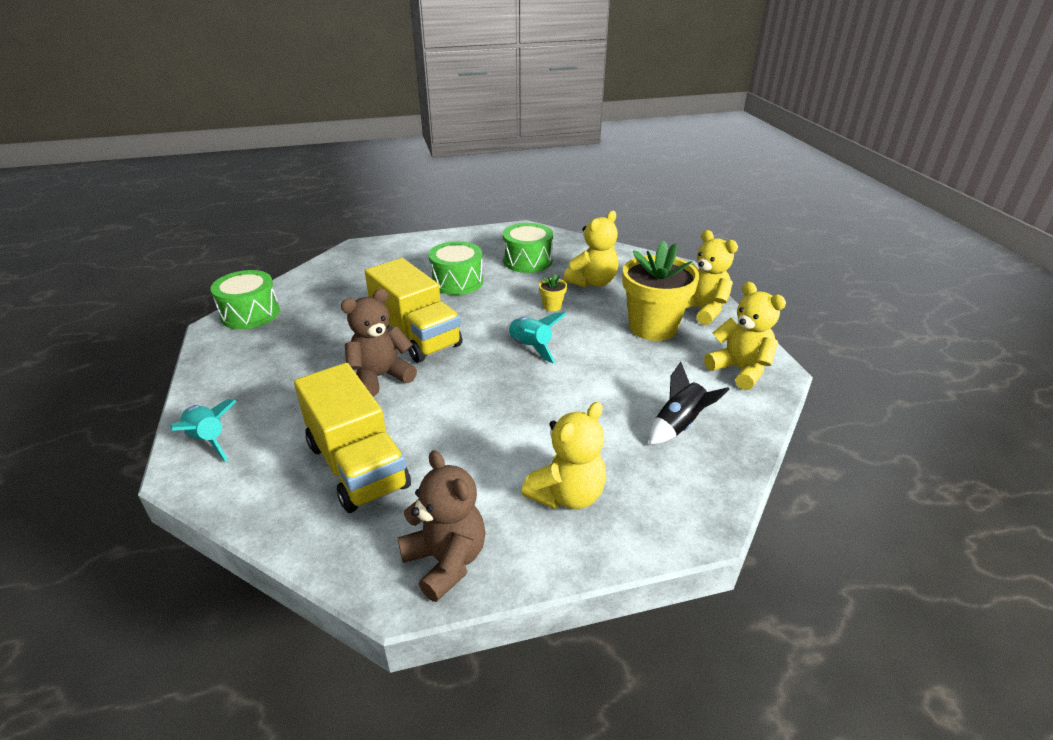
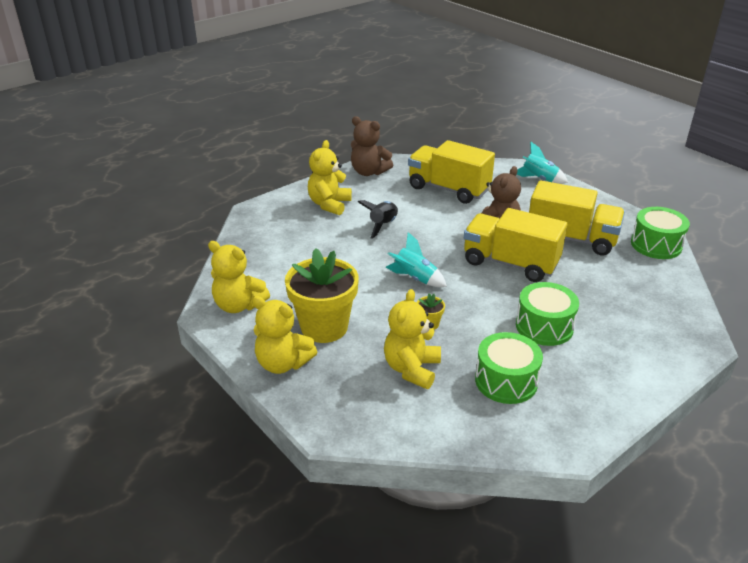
camera: 155 degrees right, 0 degrees up
black rocket [649,362,730,444] -> black rocket moved to [358,200,398,239]
none -> yellow truck [529,180,625,256]

